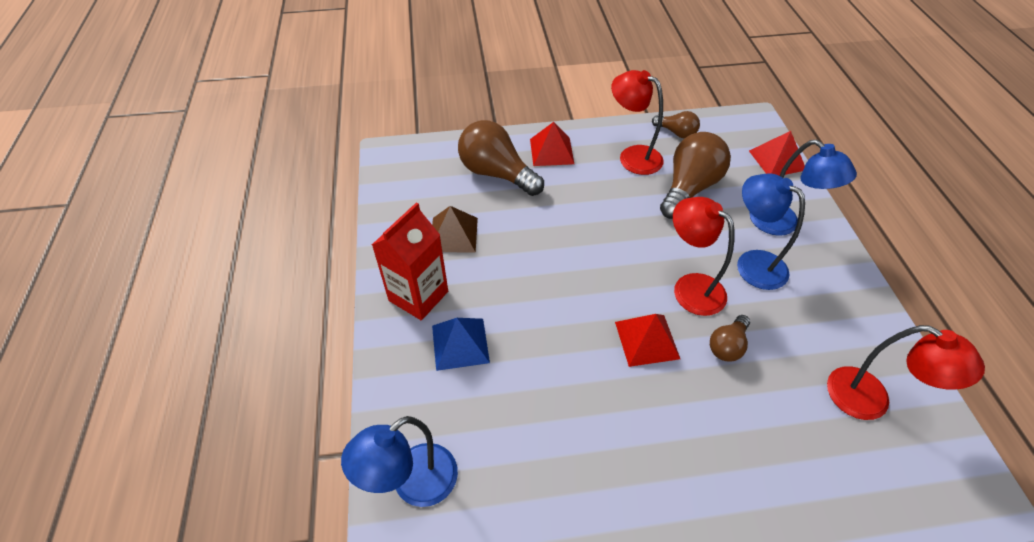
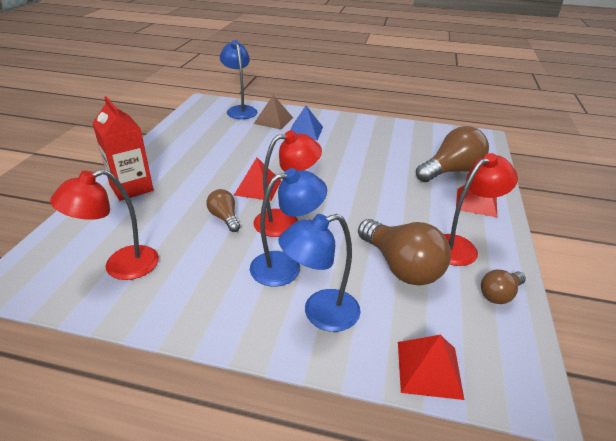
camera: 110 degrees right, 15 degrees down
red carton [372,202,448,320] -> red carton moved to [92,96,153,201]
brown pyramid [432,206,478,252] -> brown pyramid moved to [254,95,293,129]

